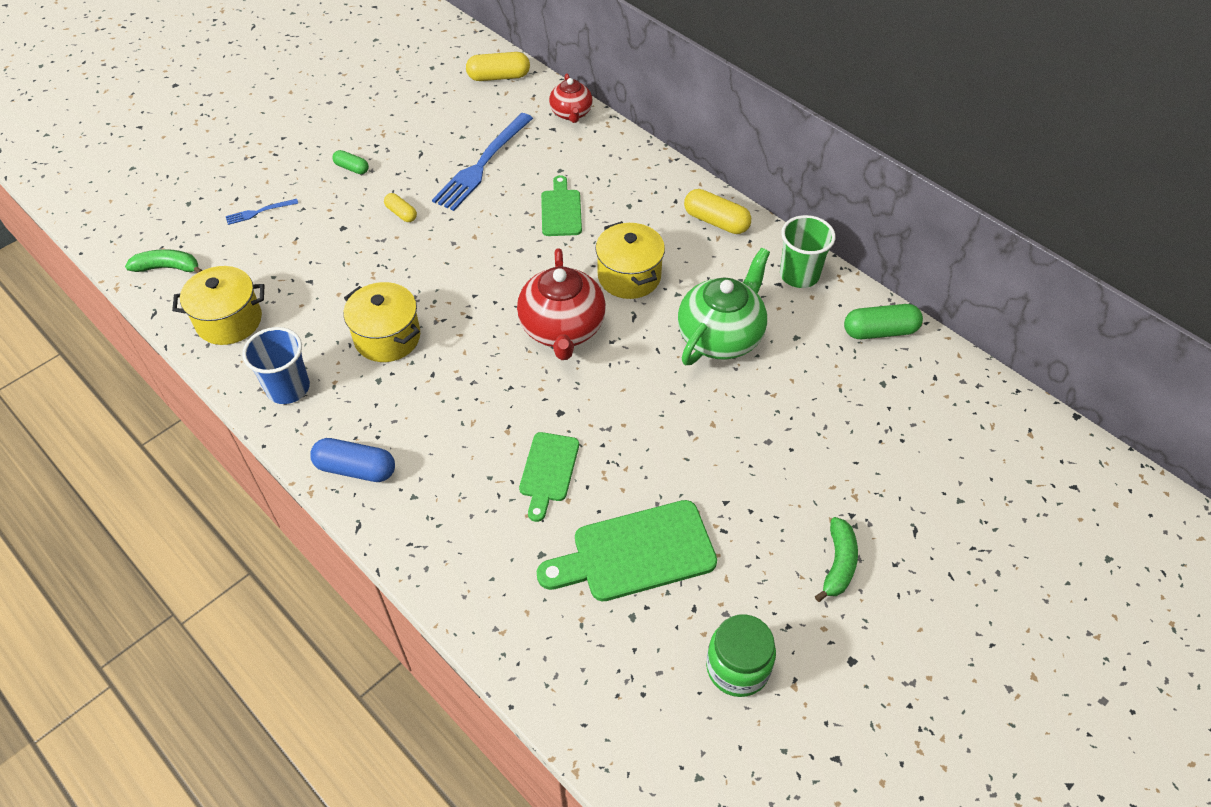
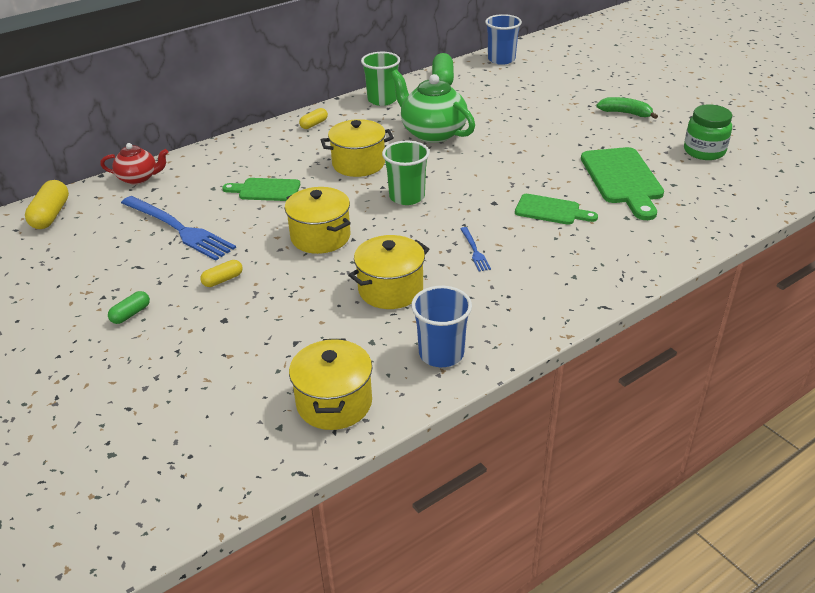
camera: 80 degrees left, 15 degrees down
green banana [125,249,203,273] -> none
blue fork [226,199,298,225] -> blue fork moved to [461,227,491,271]
blue capsule [310,438,395,482] -> none
red teapot [517,248,606,360] -> green cup [382,141,430,205]
yellow capsule [684,189,751,234] -> yellow capsule [299,108,328,129], size x0.59
none -> yellow pot [285,187,351,254]
none -> blue cup [485,14,522,65]

